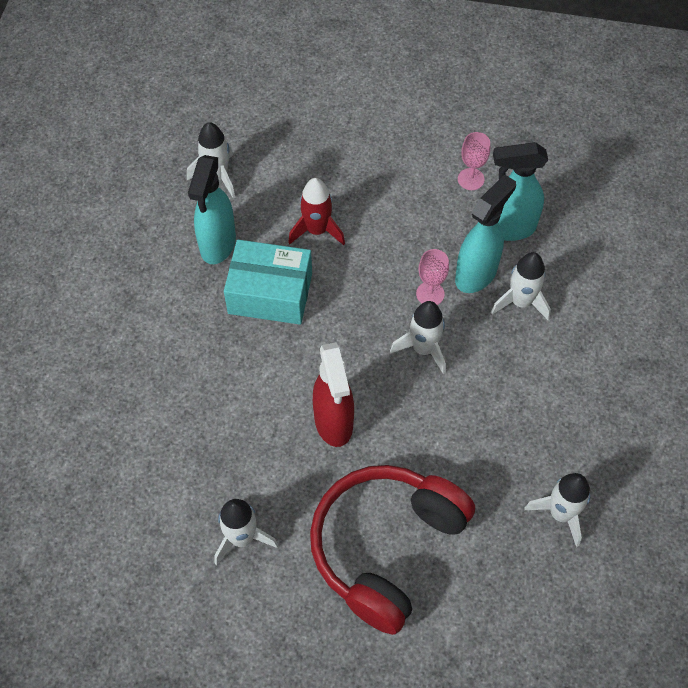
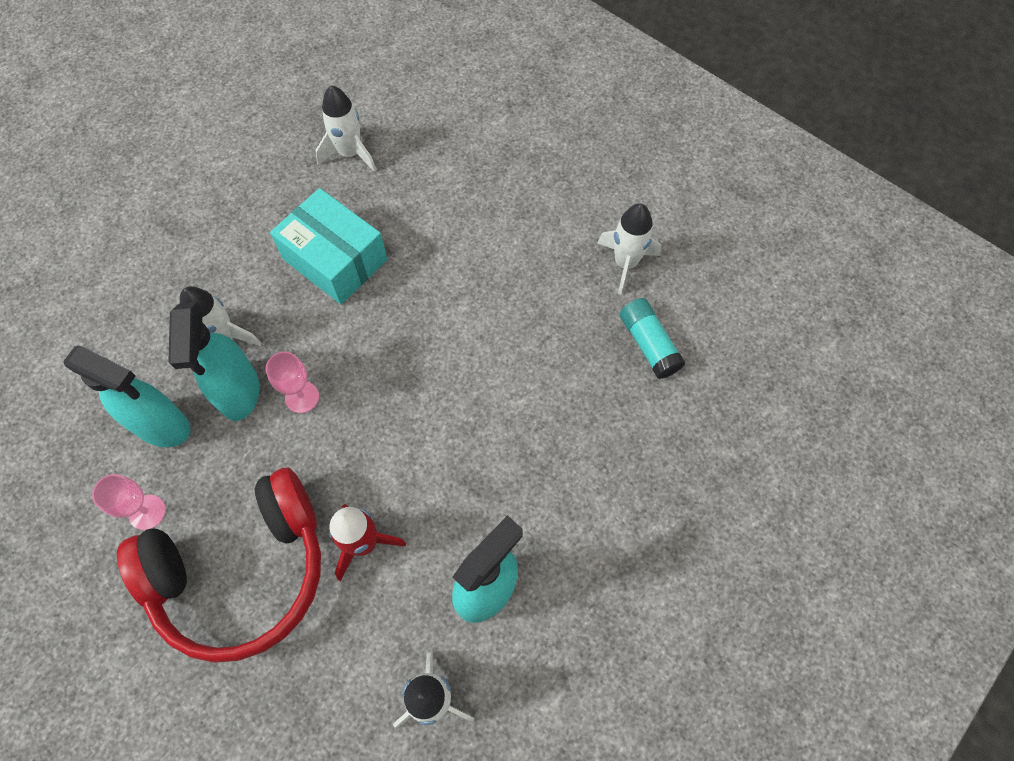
camera: 150 degrees left, 5 degrees up
turquoise box [224,240,312,325] -> turquoise box moved to [270,188,388,304]
red headphones [310,465,475,635] -> red headphones moved to [117,468,321,663]
red spray bottle [313,342,354,447] -> none
white rocket [390,301,446,374] -> none
turquoise spray bottle [455,174,516,293] -> turquoise spray bottle turned 75 degrees counterclockwise [168,302,259,421]
none -> turquoise glue stick [620,298,686,379]

